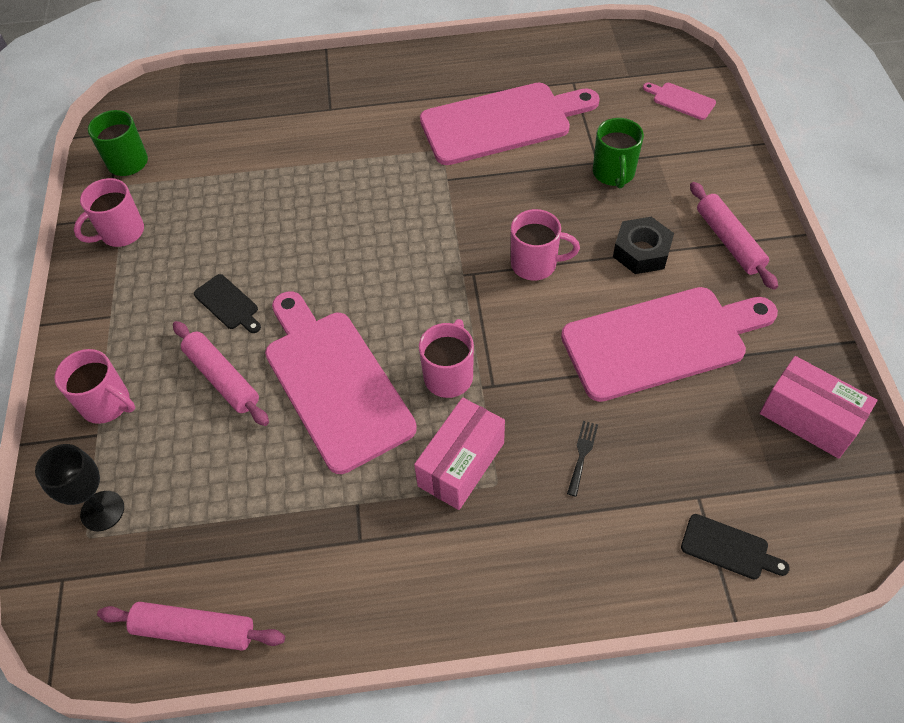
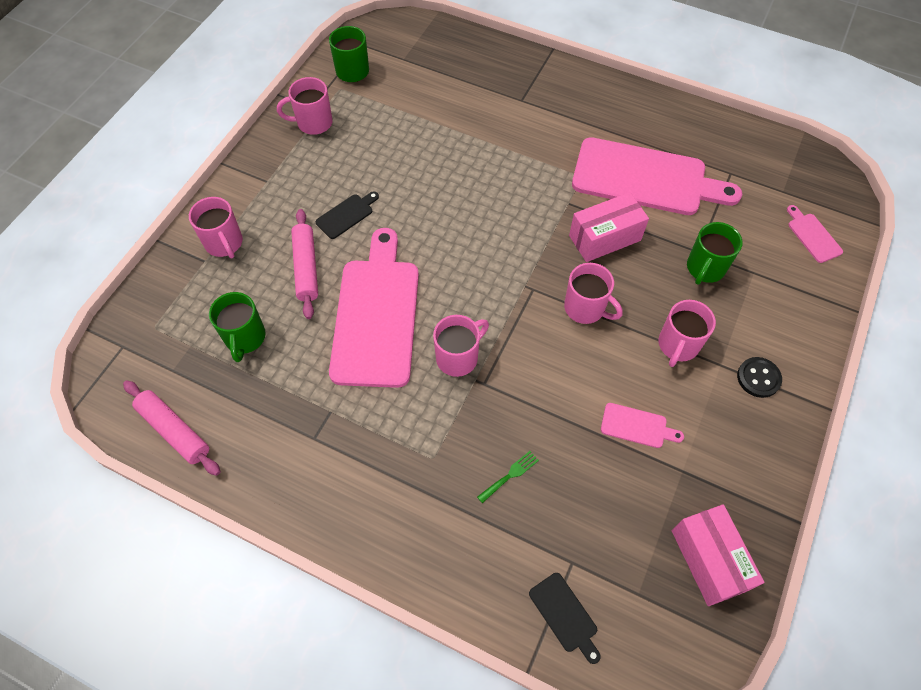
camera: 30 degrees right, 5 degrees up
black goblet [35,444,124,531] -> none
black cutting board [194,274,261,333] -> black cutting board turned 120 degrees counterclockwise [316,191,379,239]
pink box [414,397,505,510] -> pink box moved to [569,192,649,262]
pink cutting board [561,287,778,402] -> pink cutting board [601,403,684,448], size x0.41
black fork [567,421,598,497] -> green fork [477,451,539,503]
black nut [613,217,674,274] -> pink mug [659,300,716,367]
pink rolling pin [690,182,778,290] -> black button [737,357,782,398]
none -> green mug [209,292,266,362]

